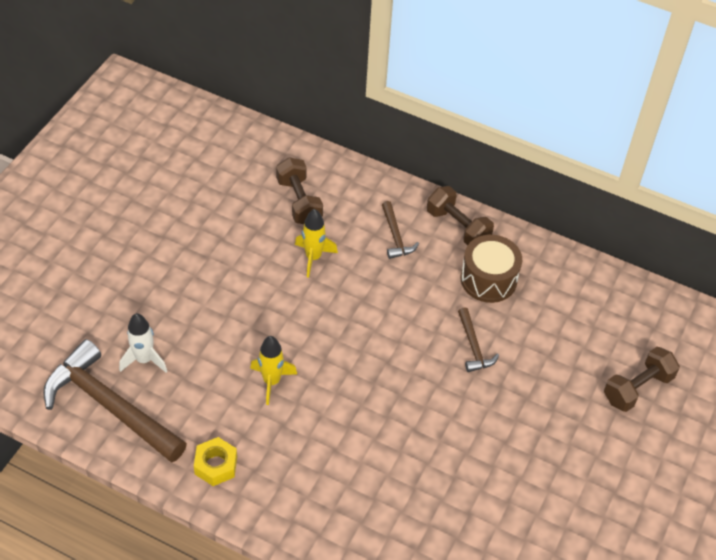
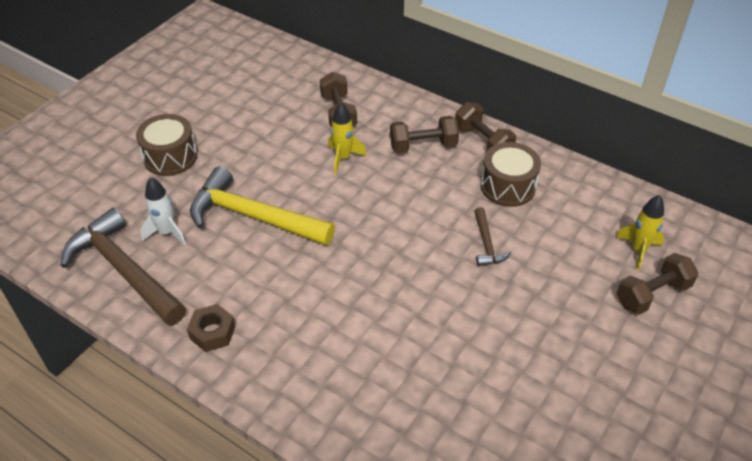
camera: 10 degrees right, 5 degrees down
yellow nut [194,437,237,486] -> brown nut [187,304,235,352]
yellow rocket [250,336,297,405] -> yellow rocket moved to [615,195,664,270]
brown hammer [382,201,419,259] -> brown dumbbell [390,116,459,153]
none -> brown drum [136,114,197,176]
none -> yellow hammer [190,167,335,246]

